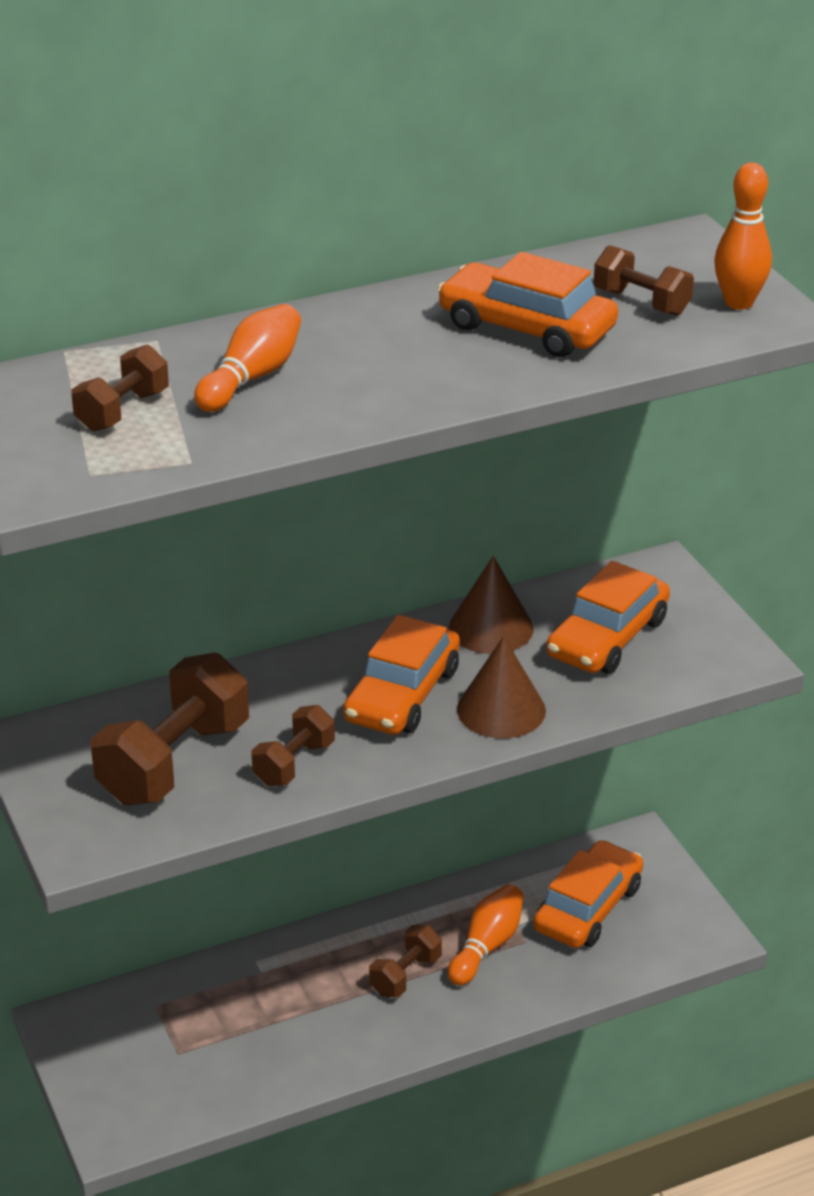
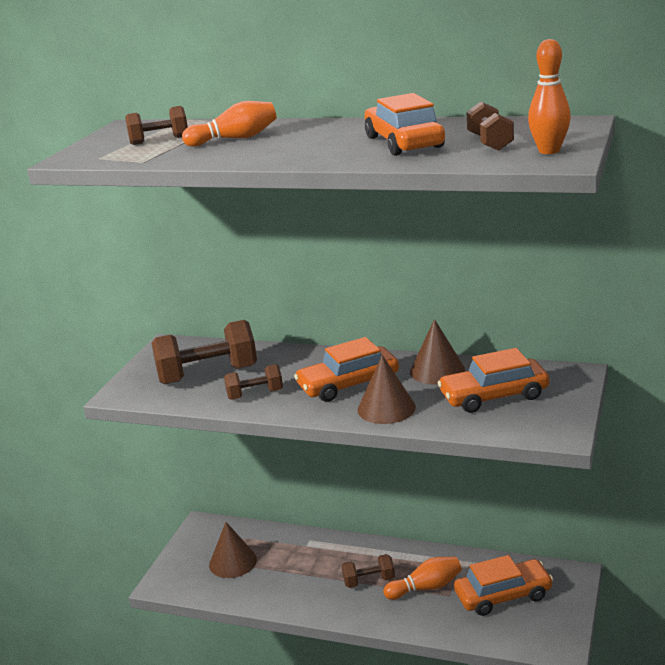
camera: 45 degrees right, 10 degrees down
none -> brown cone [209,522,257,578]

